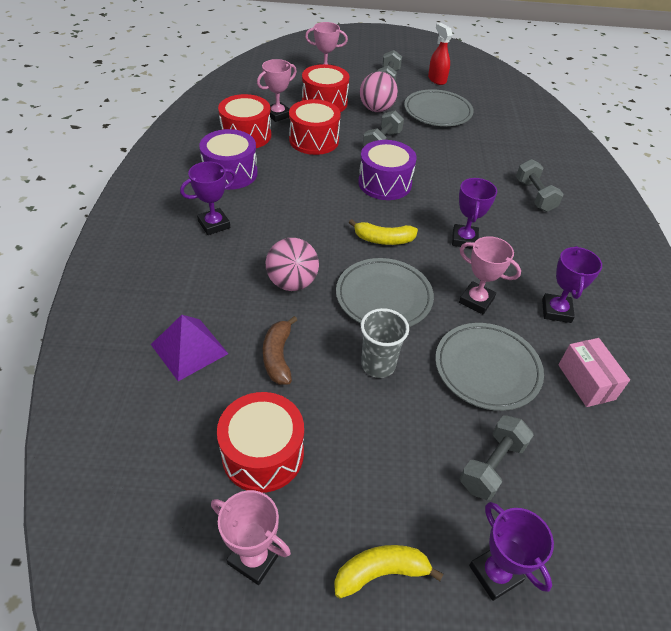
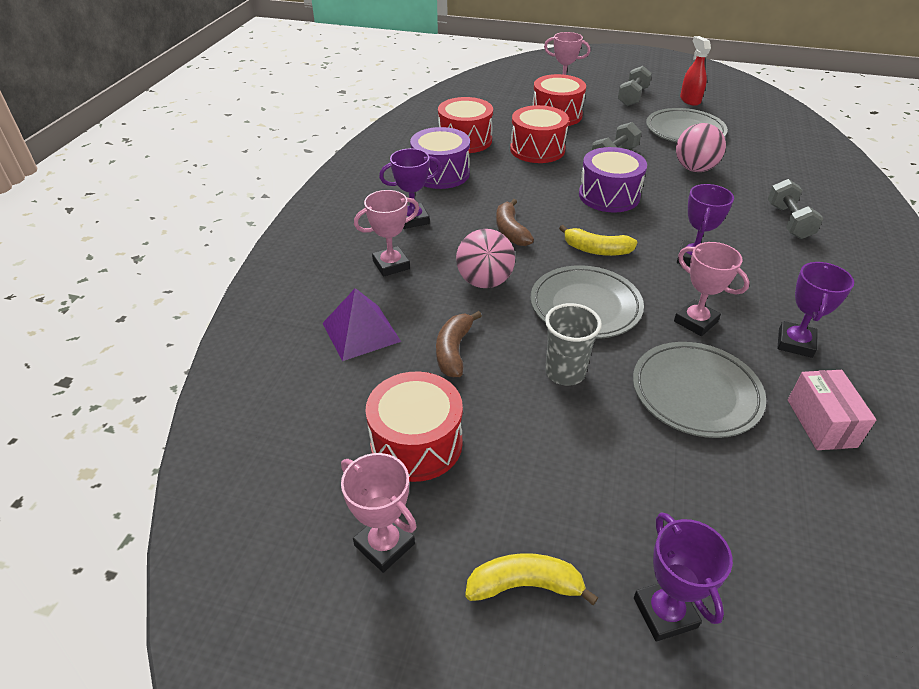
camera: 15 degrees right, 5 degrees down
pink trophy [257,59,297,122] -> pink trophy moved to [354,190,419,277]
pink ball [360,72,398,112] -> pink ball moved to [676,123,726,172]
grey dumbbell [460,415,534,500] -> none
none -> brown banana [496,199,534,246]

